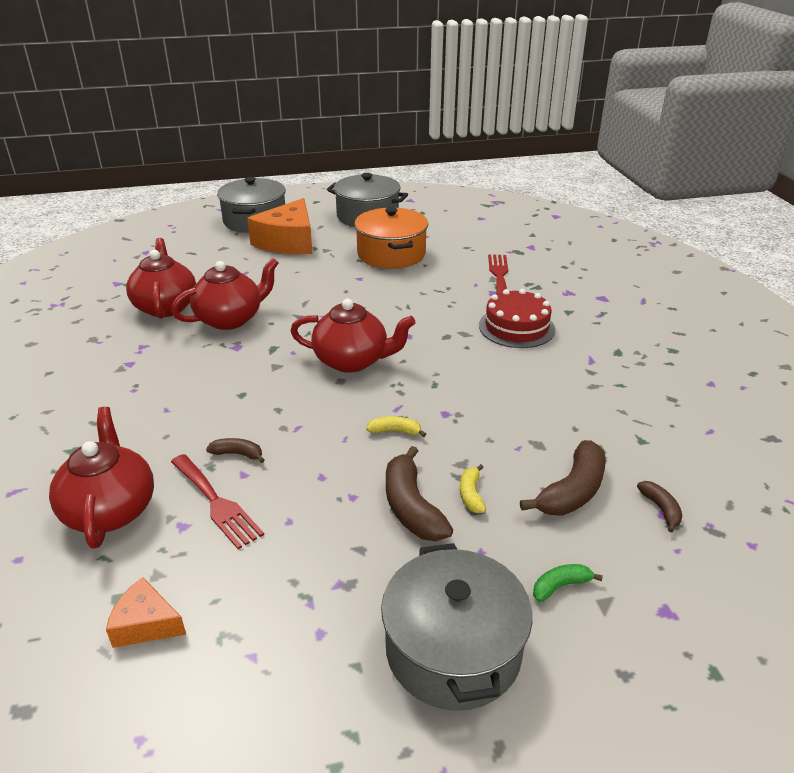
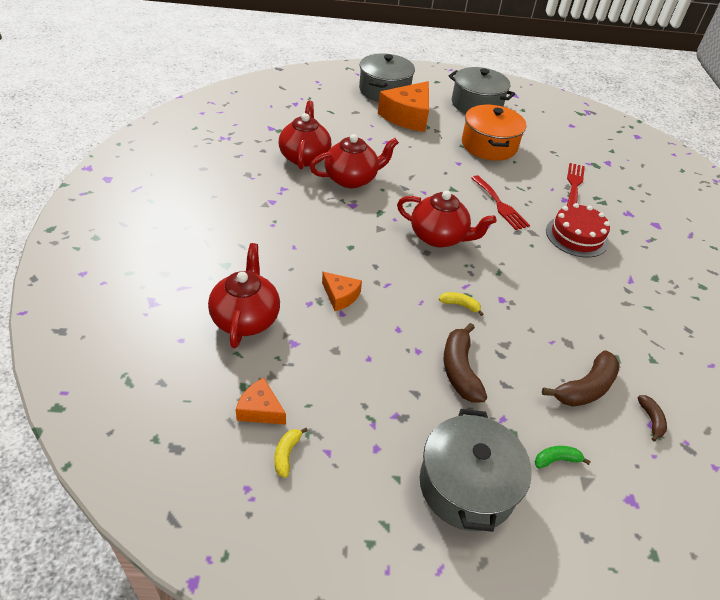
camera: 10 degrees right, 10 degrees up
red fork [171,454,264,549] -> red fork moved to [471,175,530,230]
brown banana [206,438,264,463] -> orange cheese [322,272,362,311]
yellow banana [460,464,486,513] -> yellow banana moved to [274,428,308,478]

